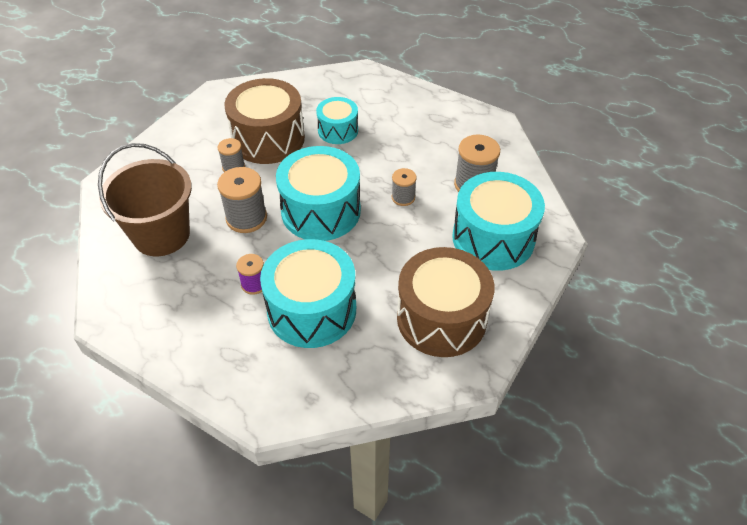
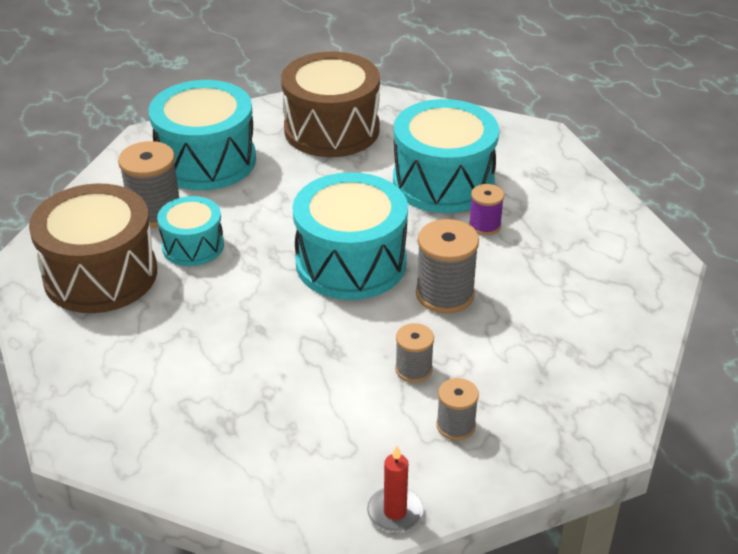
camera: 145 degrees left, 10 degrees down
brown bucket [98,143,192,256] -> none
brown drum [224,78,305,164] -> brown drum moved to [29,184,157,313]
turquoise drum [316,97,358,144] -> turquoise drum moved to [157,196,224,266]
grey spool [392,168,417,206] -> grey spool moved to [436,378,479,440]
none -> red candle [367,446,424,533]

